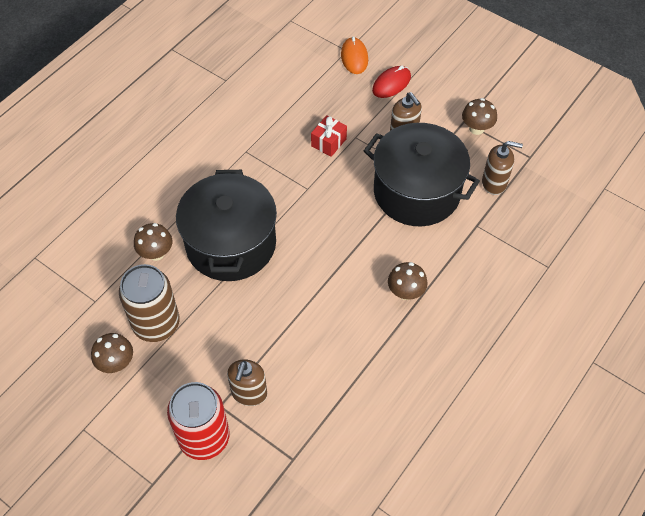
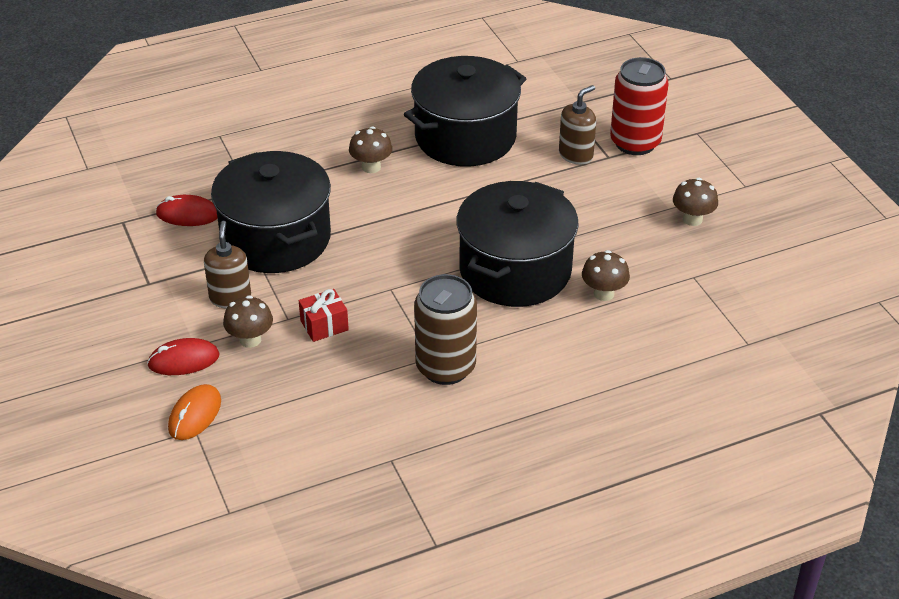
camera: 150 degrees left, 15 degrees down
brown can [119,264,180,342] -> brown can moved to [414,274,477,385]
brown mushroom [462,98,497,135] -> brown mushroom moved to [223,295,273,348]
brown soap dispenser [482,141,523,195] -> red mouse [156,195,217,226]
none -> black pot [404,56,527,166]

